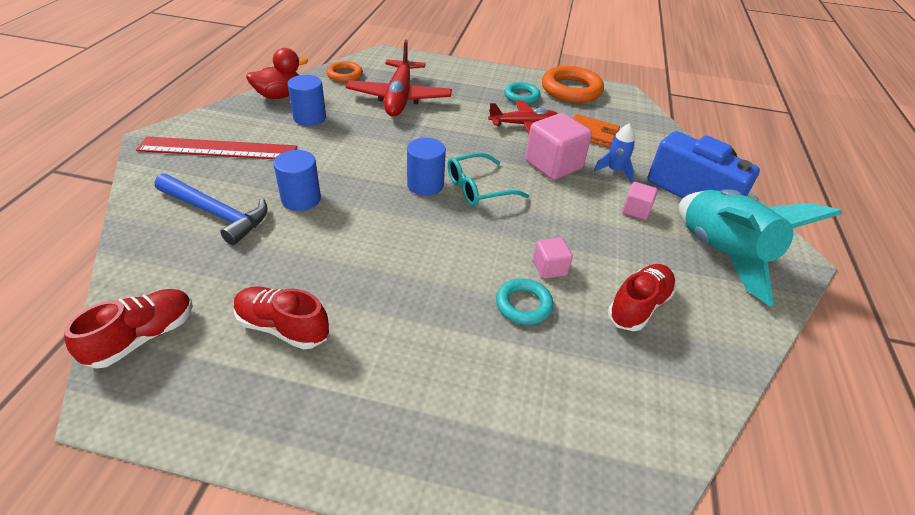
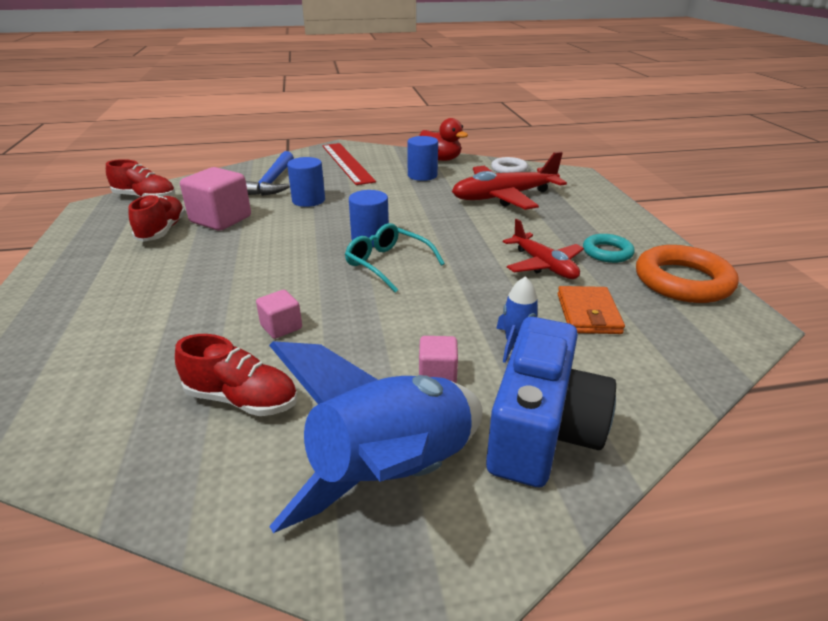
camera: 70 degrees right, 10 degrees down
orange ring [326,61,363,82] -> white ring [491,157,528,173]
turquoise ring [496,278,553,325] -> none
pink cube [525,113,592,180] -> pink cube moved to [180,167,251,231]
turquoise rocket [679,189,842,307] -> blue rocket [269,341,483,533]

